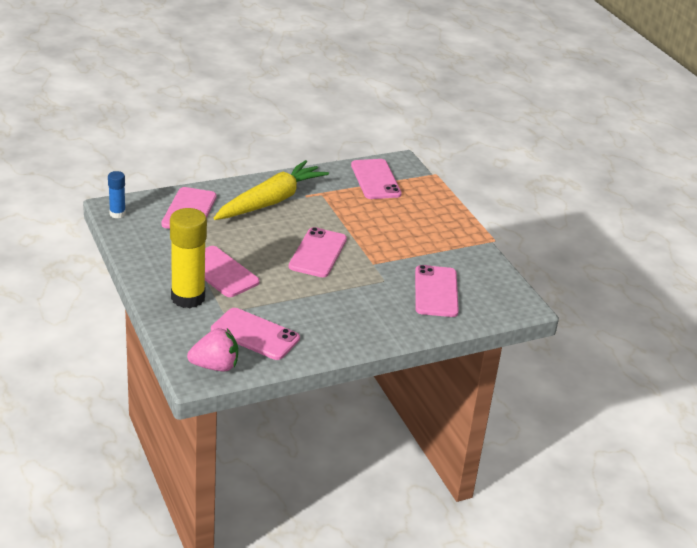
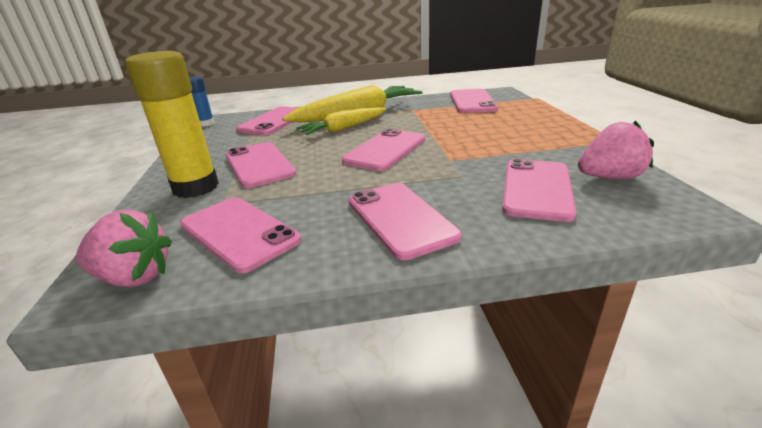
camera: 20 degrees right, 5 degrees down
none -> yellow carrot [296,107,387,135]
none -> pink phone [349,183,462,260]
none -> pink strawberry [578,121,654,179]

